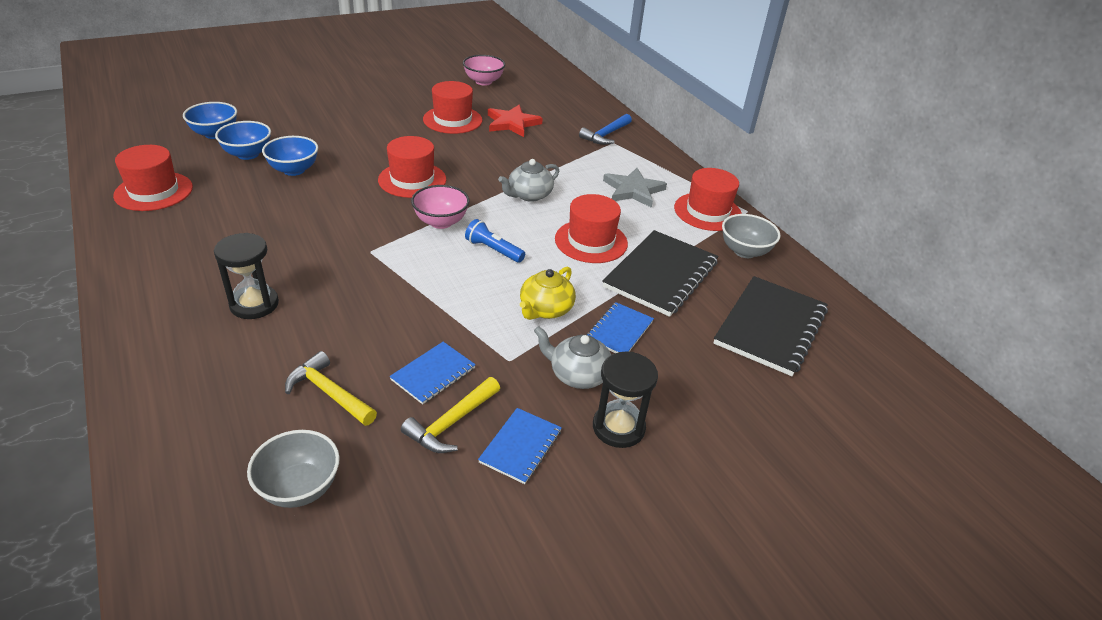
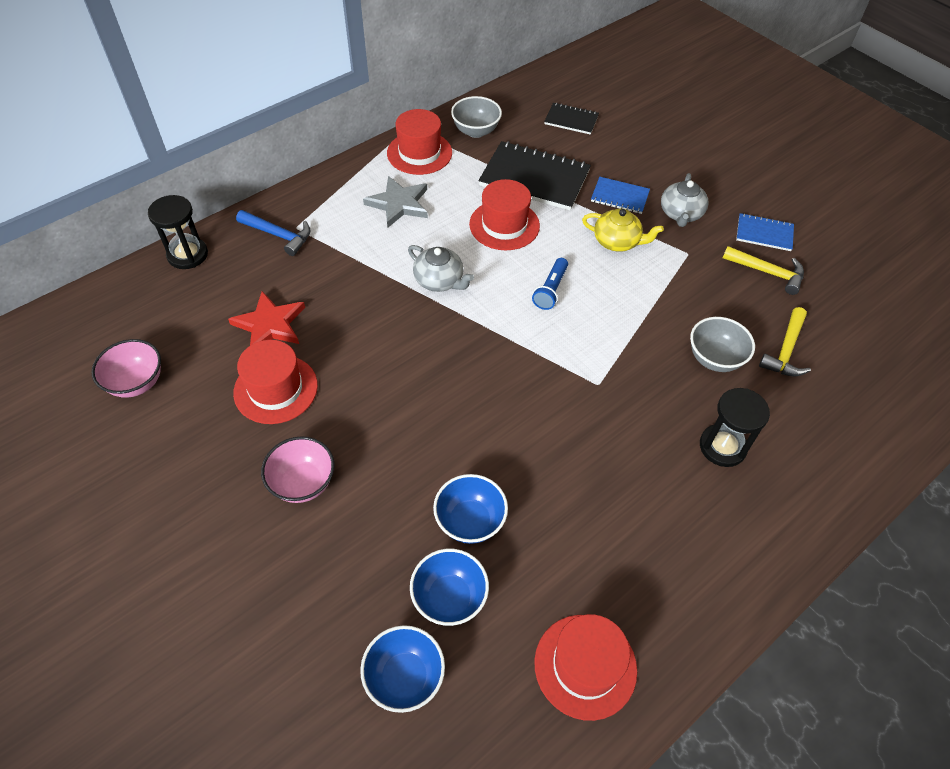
camera: 100 degrees left, 15 degrees up
grey bowl [247,430,340,508] -> grey bowl moved to [690,317,755,372]
red hat [378,136,446,198] -> none
blue notebook [390,342,476,404] -> none
pink bowl [411,185,470,229] -> pink bowl moved to [261,436,334,503]
black hourglass [593,352,658,448] -> black hourglass moved to [148,195,208,269]
black notebook [713,276,828,376] -> black notebook [544,103,599,135], size x0.53

